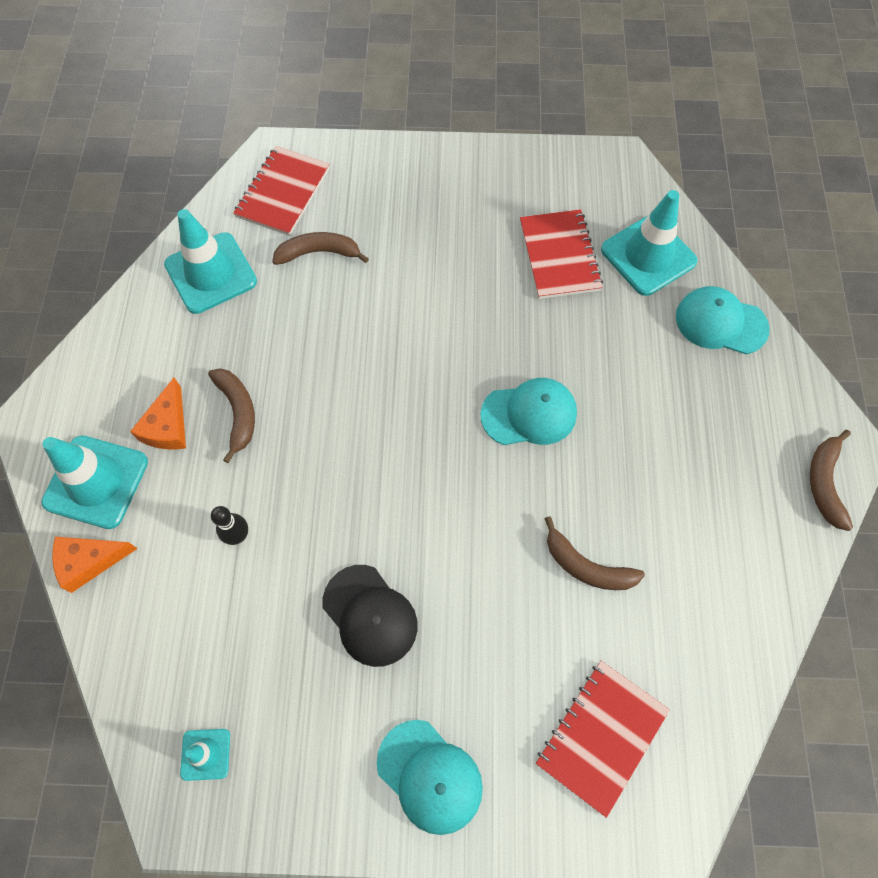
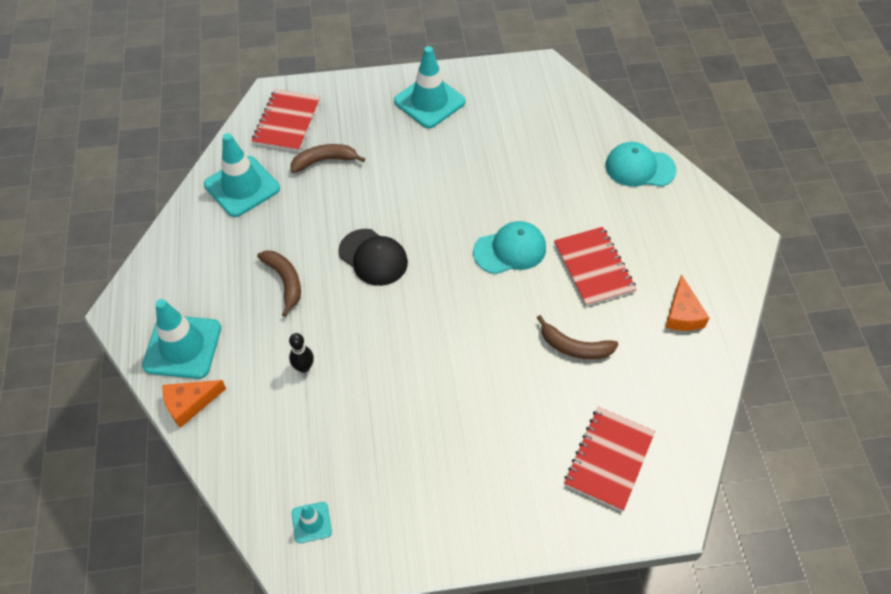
camera: 10 degrees left, 10 degrees down
orange cheese [130,377,186,450] -> orange cheese moved to [665,274,709,331]
black cap [323,565,418,667] -> black cap moved to [338,229,408,286]
turquoise cap [377,720,483,835] -> none
red notebook [520,209,603,299] -> red notebook moved to [554,227,637,306]
turquoise traffic cone [601,190,698,296] -> turquoise traffic cone moved to [394,46,465,128]
brown banana [810,430,853,531] -> none

